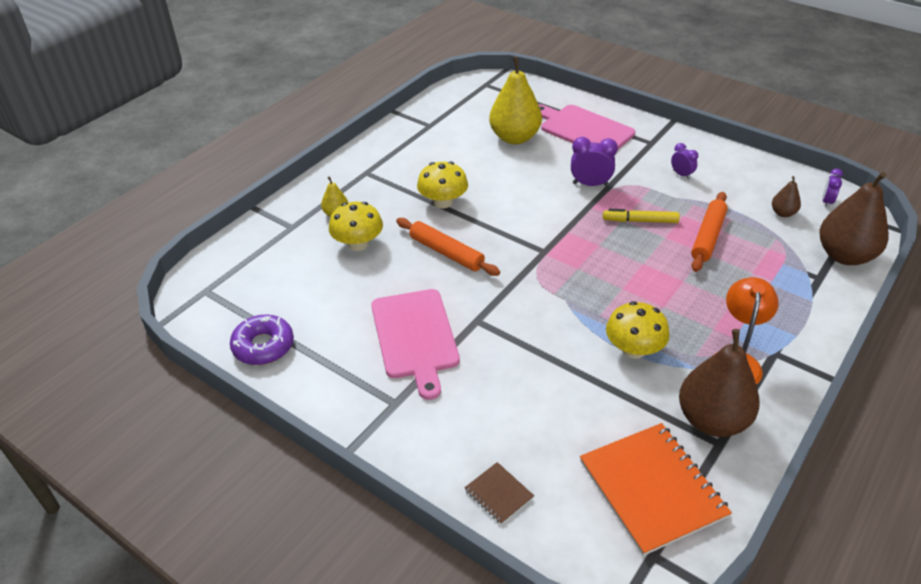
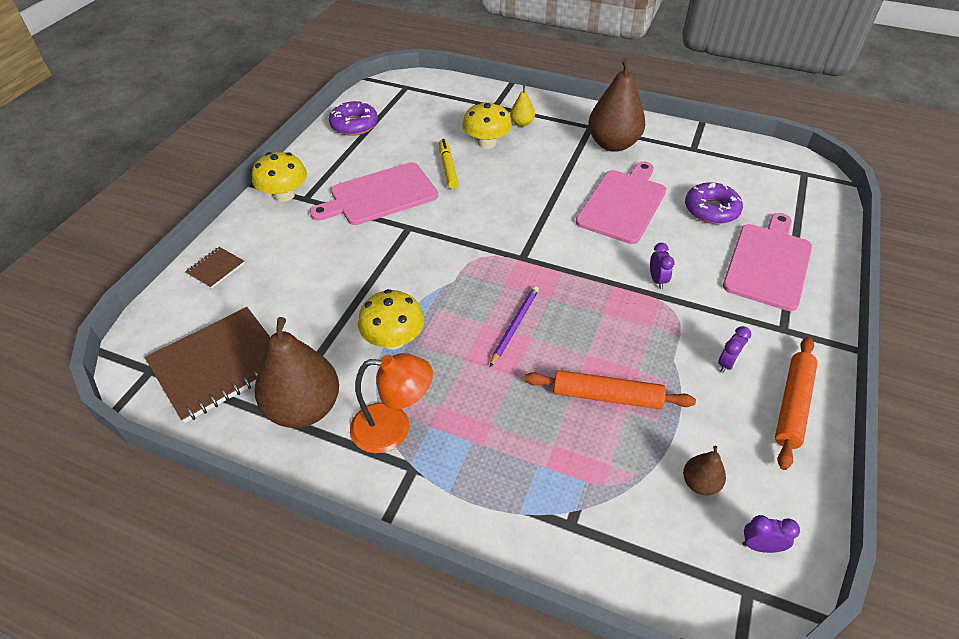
camera: 75 degrees right, 5 degrees up
orange rolling pin [396,218,500,276] -> orange rolling pin moved to [775,337,818,470]
yellow mushroom [417,162,468,208] -> yellow mushroom moved to [252,152,307,202]
yellow pear [489,57,542,144] -> purple donut [685,182,743,224]
purple clock [571,137,618,186] -> purple clock [650,243,675,289], size x0.62
orange notebook [580,423,732,556] -> brown notebook [145,307,270,423]
yellow marker [603,209,680,223] -> yellow marker moved to [439,139,459,189]
brown pear [820,172,889,265] -> brown pear moved to [588,58,645,152]
none -> purple pencil [490,286,539,367]
none -> pink cutting board [576,161,666,244]

